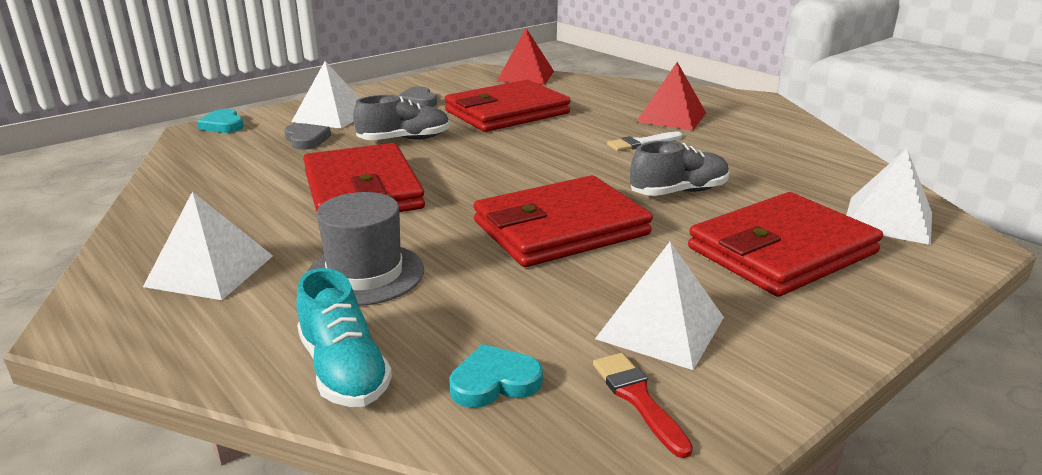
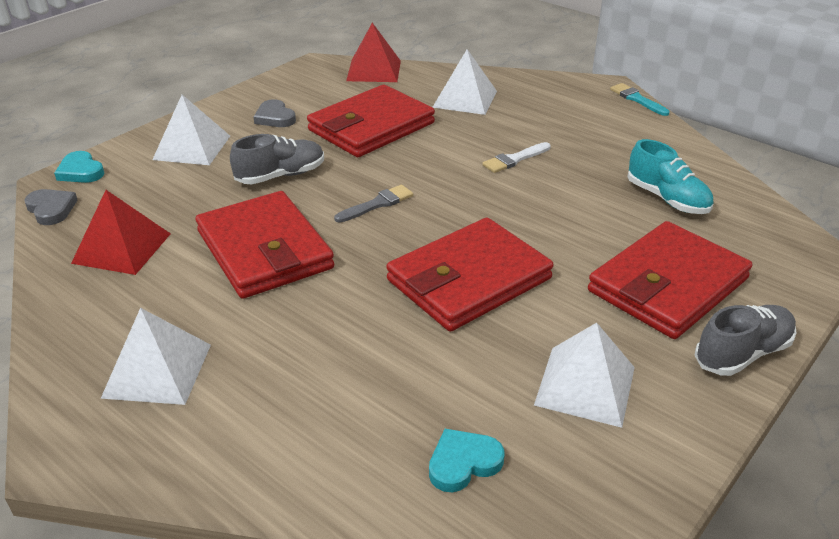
camera: 10 degrees left, 10 degrees up
grey heart [284,123,331,150] -> grey heart moved to [24,189,78,225]
turquoise shoe [296,268,392,407] -> turquoise shoe moved to [627,139,713,214]
grey hat [307,192,424,306] -> none
red brush [593,353,693,458] -> none
grey shoe [630,141,730,196] -> grey shoe moved to [694,305,797,376]
red pyramid [636,62,706,130] -> red pyramid moved to [71,190,171,275]
white pyramid [847,148,932,245] -> white pyramid moved to [433,49,497,115]
none -> grey brush [334,185,413,223]
none -> turquoise brush [610,83,670,116]

